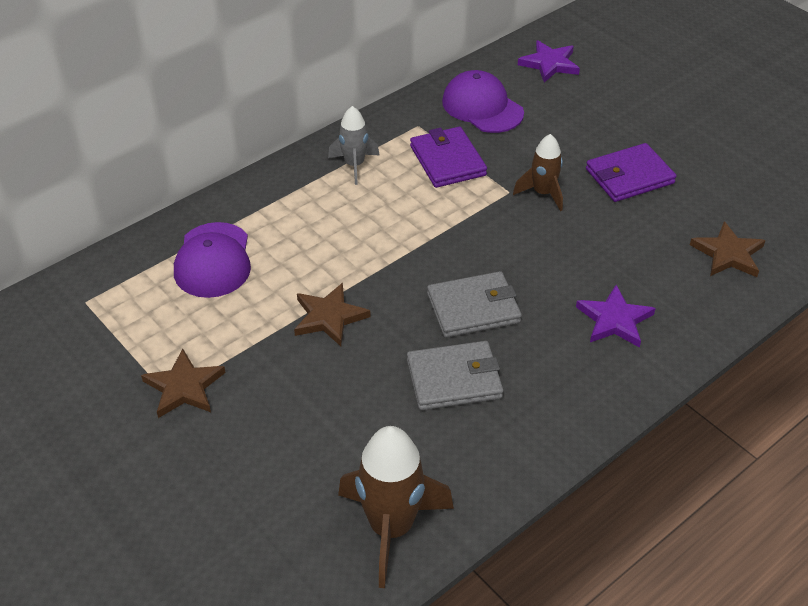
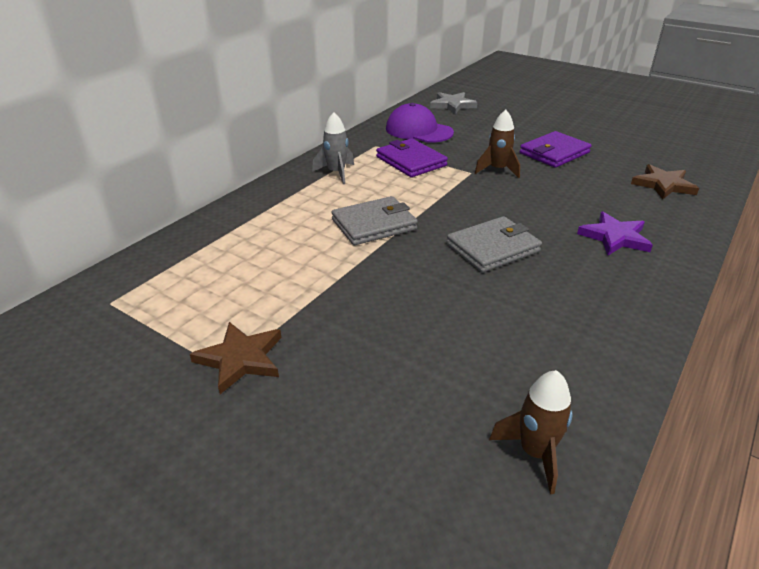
camera: 15 degrees left, 10 degrees down
purple cap [174,222,251,298] -> none
brown star [294,283,371,346] -> none
brown rocket [338,426,454,588] -> brown rocket [489,370,573,494], size x0.59
grey wallet [407,341,503,410] -> grey wallet moved to [332,196,418,245]
purple star [518,40,580,83] -> grey star [430,92,478,114]

